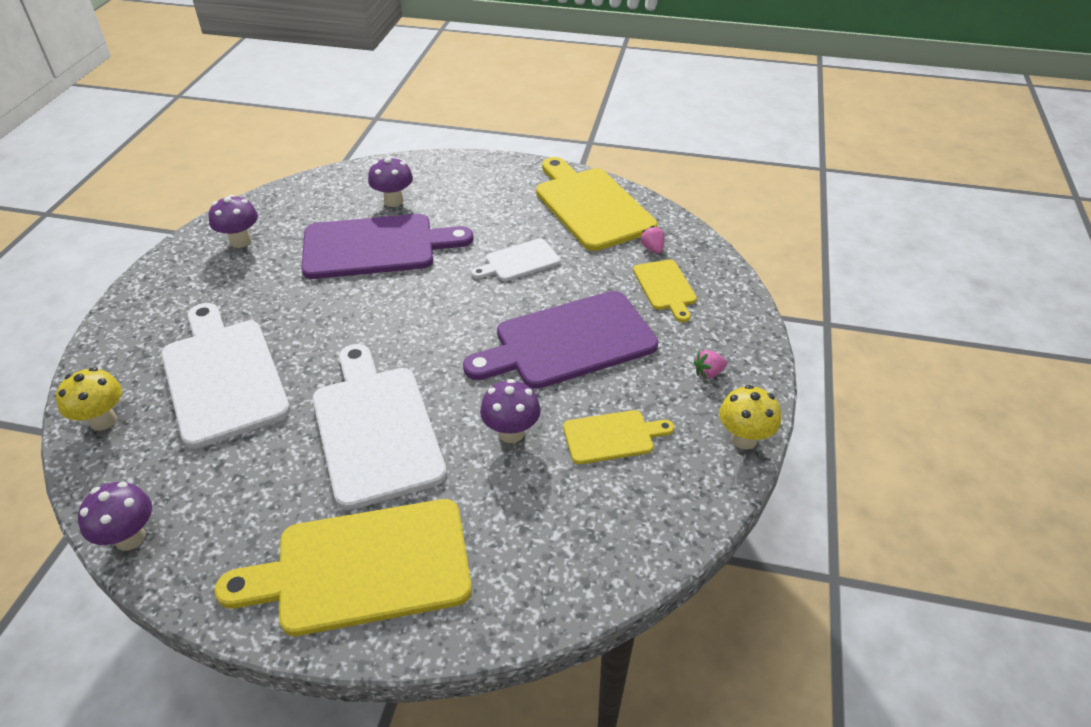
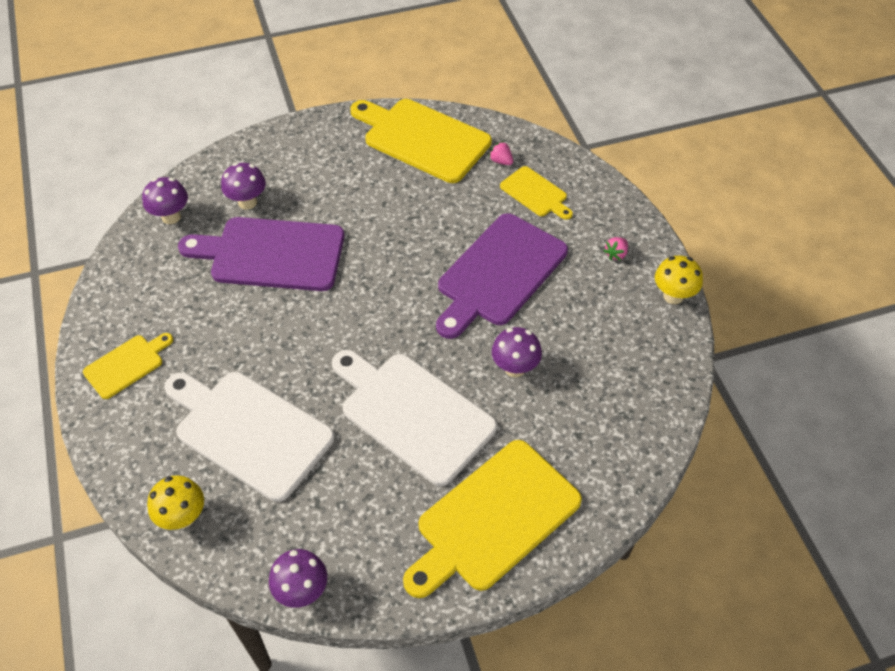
camera: 30 degrees left, 10 degrees up
purple mushroom [209,195,258,248] -> purple mushroom moved to [142,177,188,224]
purple cutting board [301,214,473,279] -> purple cutting board turned 135 degrees counterclockwise [178,217,344,291]
white cutting board [471,238,560,281] -> none
yellow cutting board [563,410,674,464] -> yellow cutting board moved to [83,333,173,399]

